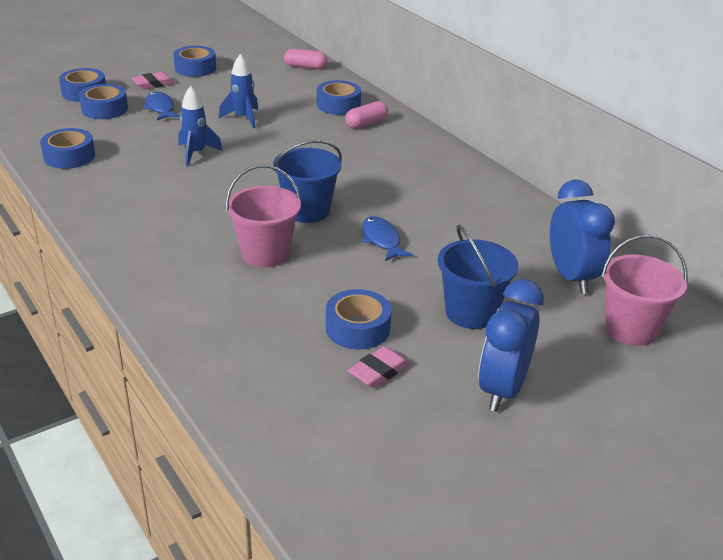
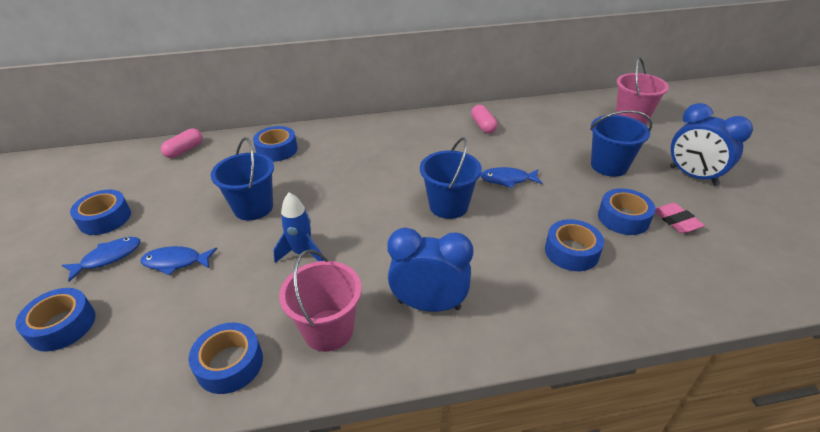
camera: 65 degrees left, 5 degrees up
blue tape [79,84,128,119] -> blue tape moved to [545,219,604,271]
pink eraser [132,72,175,90] -> blue fish [62,237,140,282]
blue rocket [219,54,258,128] -> blue bucket [211,137,274,221]
pink bucket [226,165,301,267] -> pink bucket moved to [279,249,362,352]
pink capsule [345,101,388,129] -> pink capsule moved to [471,105,498,134]
blue clock [550,179,615,294] -> blue clock moved to [387,228,473,312]

